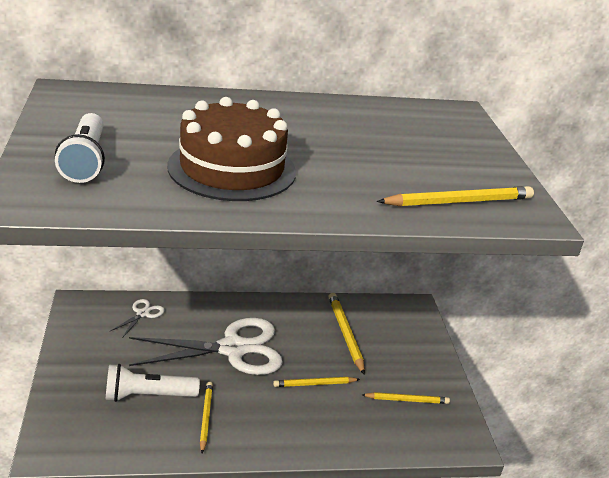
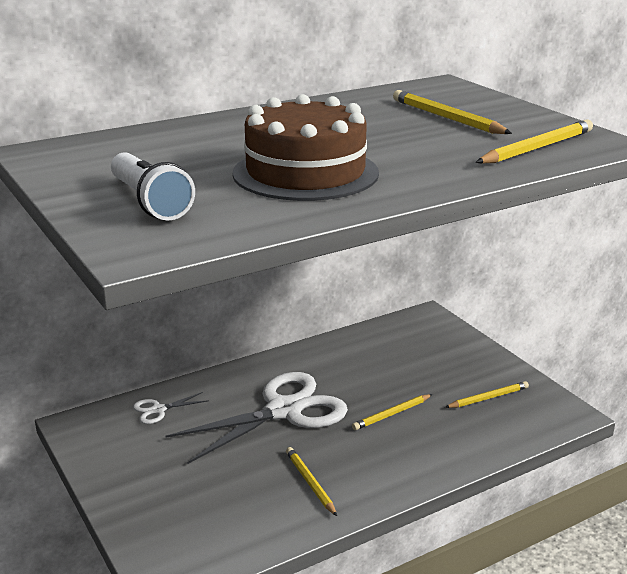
camera: 20 degrees left, 5 degrees down
white flashlight [106,364,200,402] -> none
white scissors [111,299,165,338] -> white scissors turned 120 degrees counterclockwise [133,392,209,424]
yellow pencil [328,293,365,375] -> yellow pencil moved to [393,90,512,134]

